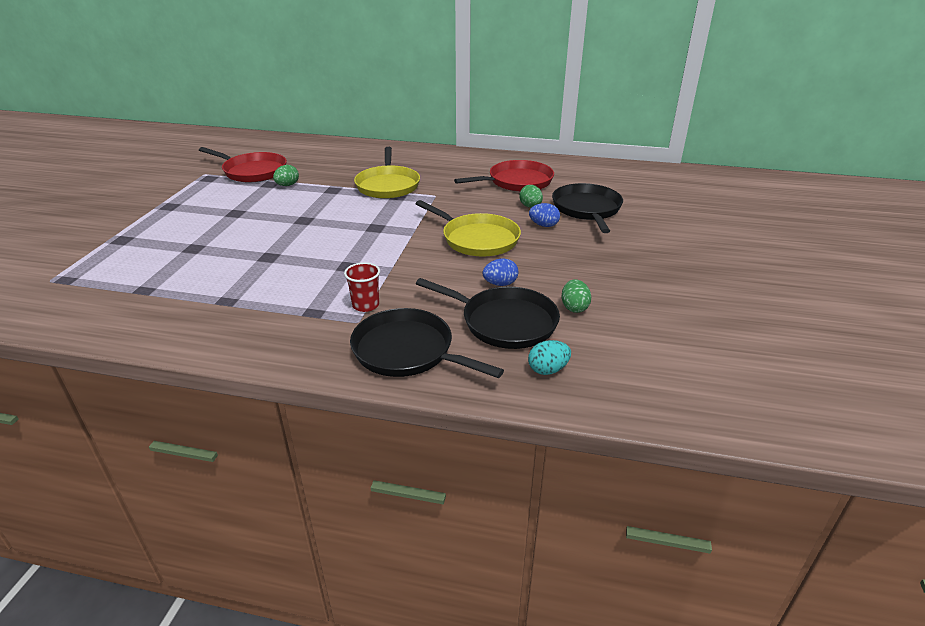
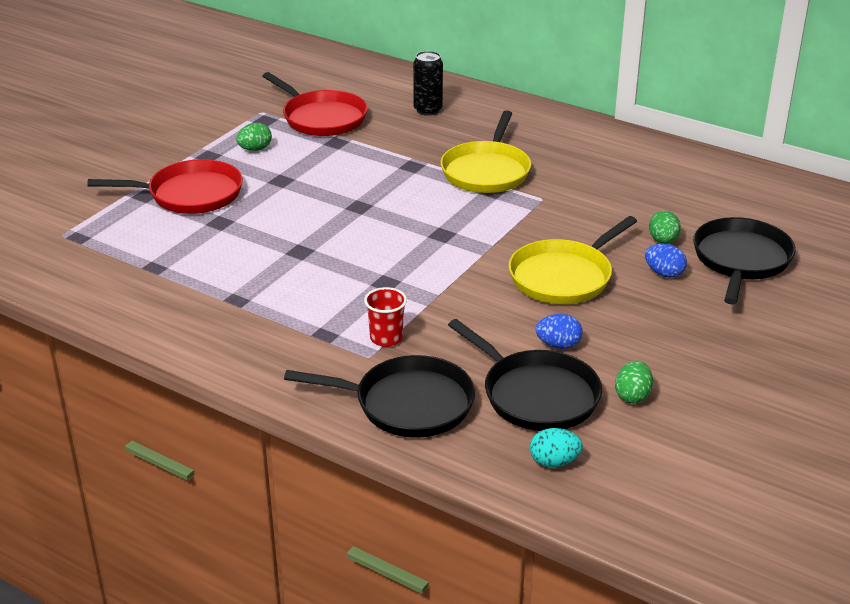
camera: 20 degrees right, 0 degrees up
green egg [273,165,299,186] -> green egg moved to [236,123,272,151]
black pan [350,308,504,378] -> black pan turned 135 degrees clockwise [284,355,475,438]
yellow pan [416,200,521,257] -> yellow pan turned 75 degrees clockwise [509,216,637,304]
red pan [454,160,554,192] -> red pan moved to [87,159,243,214]
none -> black can [413,51,443,116]

